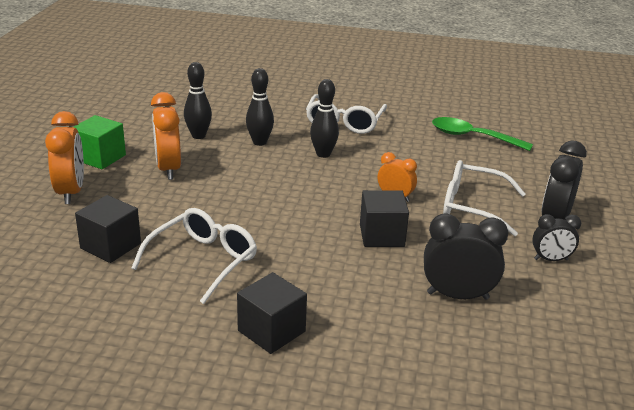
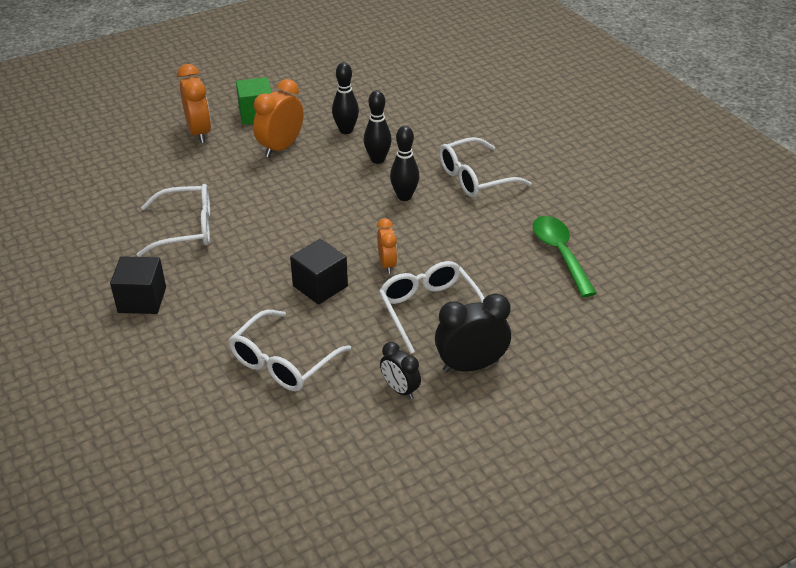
camera: 50 degrees right, 10 degrees up
orange clock [45,111,84,204] -> orange clock turned 60 degrees counterclockwise [177,64,211,143]
black cube [75,195,141,263] -> none
black clock [424,213,508,300] -> white glasses [229,310,351,391]

